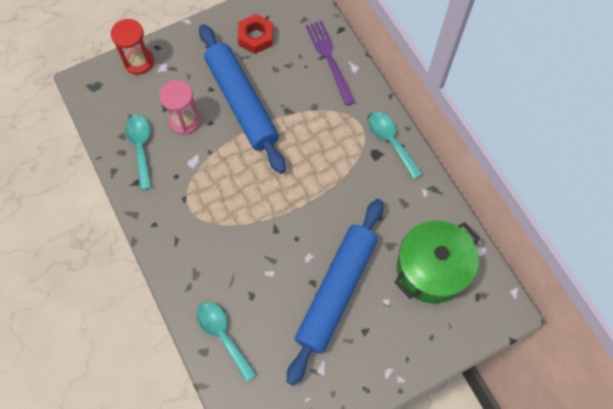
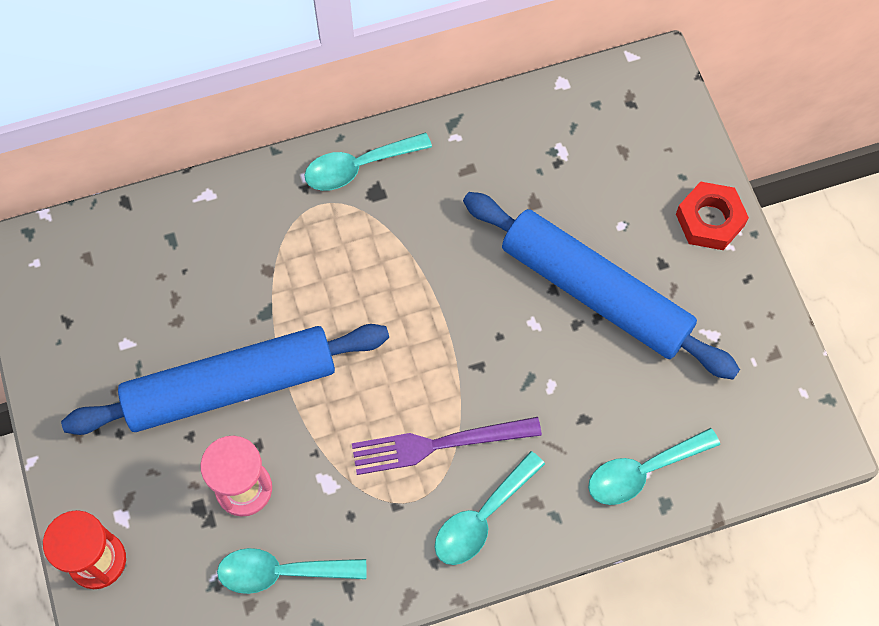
camera: 80 degrees left, 0 degrees up
red nut [238,14,273,54] -> red nut moved to [676,181,749,250]
purple fork [306,20,355,106] -> purple fork moved to [352,417,542,475]
green pot [394,220,480,304] -> none
none -> turquoise spoon [435,451,545,565]

